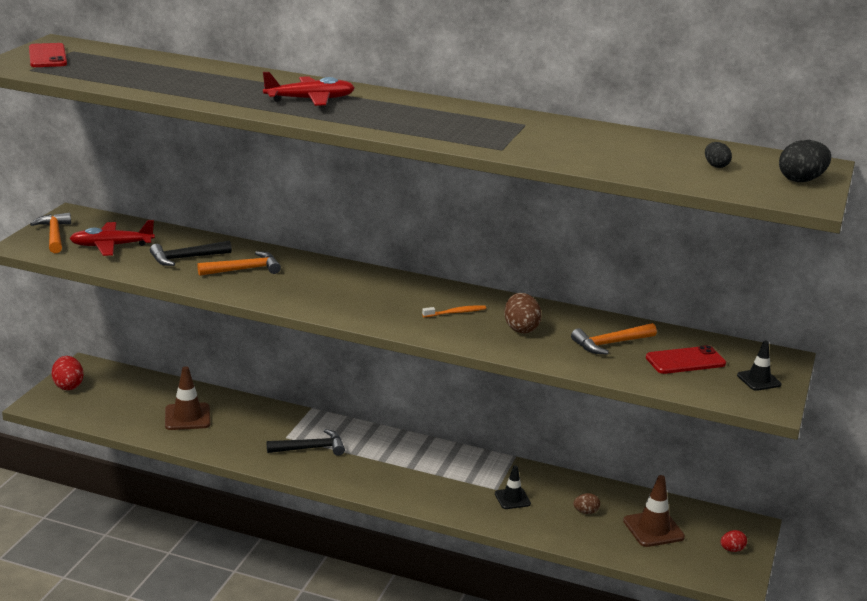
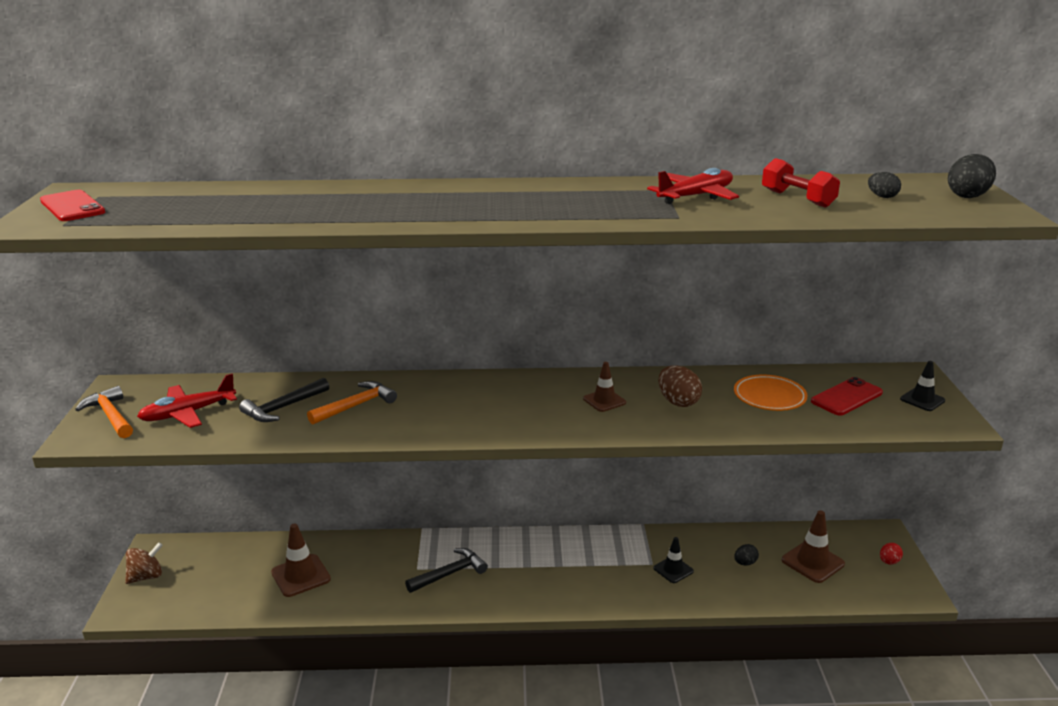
camera: 20 degrees left, 0 degrees up
red egg [51,356,84,390] -> brown spinning top [125,542,163,584]
red plane [263,72,355,106] -> red plane moved to [647,168,739,204]
orange toothbrush [422,305,486,317] -> brown traffic cone [583,362,626,412]
orange hammer [571,323,657,355] -> orange plate [734,375,808,411]
brown egg [573,493,600,514] -> black egg [734,544,759,566]
none -> red dumbbell [762,158,840,208]

